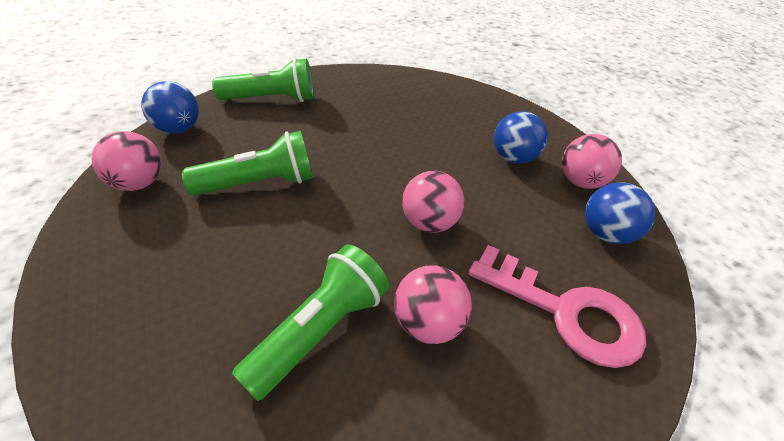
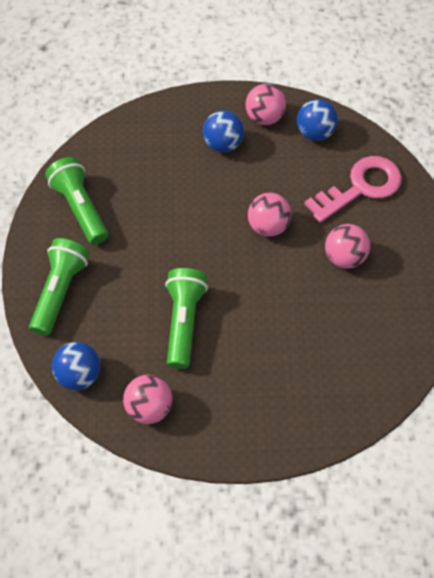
camera: 65 degrees left, 15 degrees up
green flashlight [232,244,389,401] -> green flashlight moved to [45,157,108,245]

